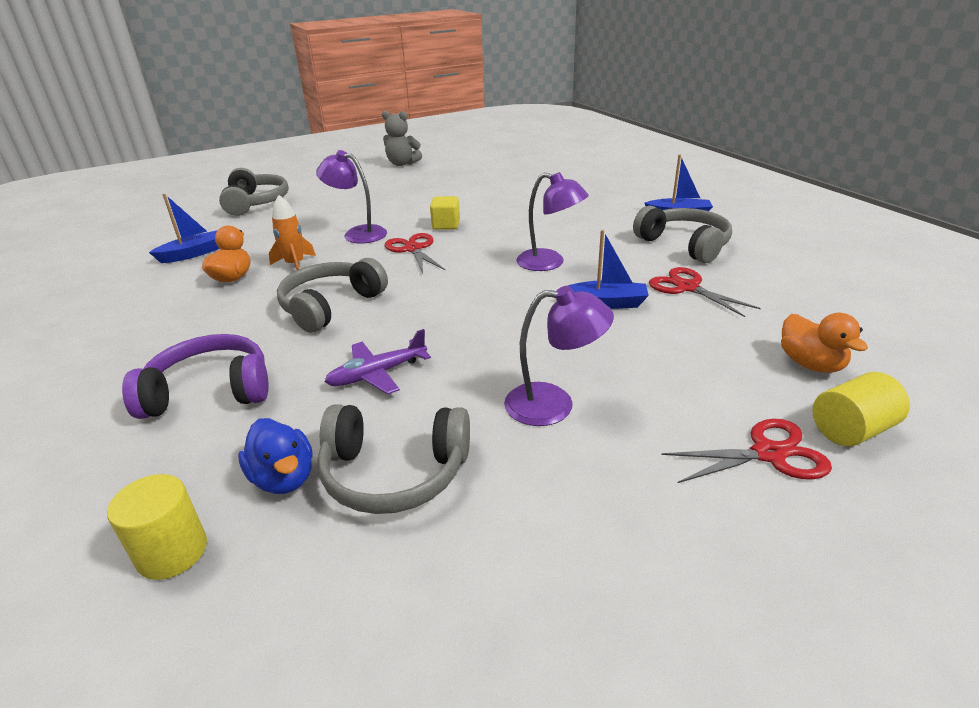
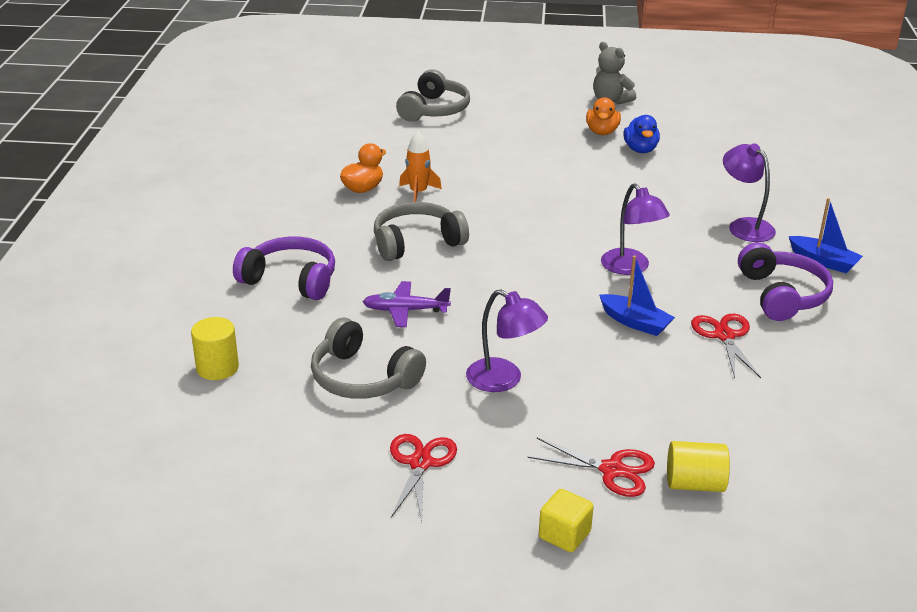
camera: 30 degrees right, 0 degrees up
blue boat [149,194,220,263] -> none
blue duck [238,418,313,494] -> blue duck moved to [623,115,660,153]
purple lamp [316,150,387,243] -> purple lamp moved to [723,143,776,242]
red scissors [385,233,446,273] -> red scissors moved to [390,434,457,521]
yellow cube [430,196,460,230] -> yellow cube moved to [539,489,594,552]
grey headphones [633,206,732,263] -> purple headphones [738,242,833,321]
orange duck [781,313,868,373] -> orange duck moved to [586,97,621,135]

